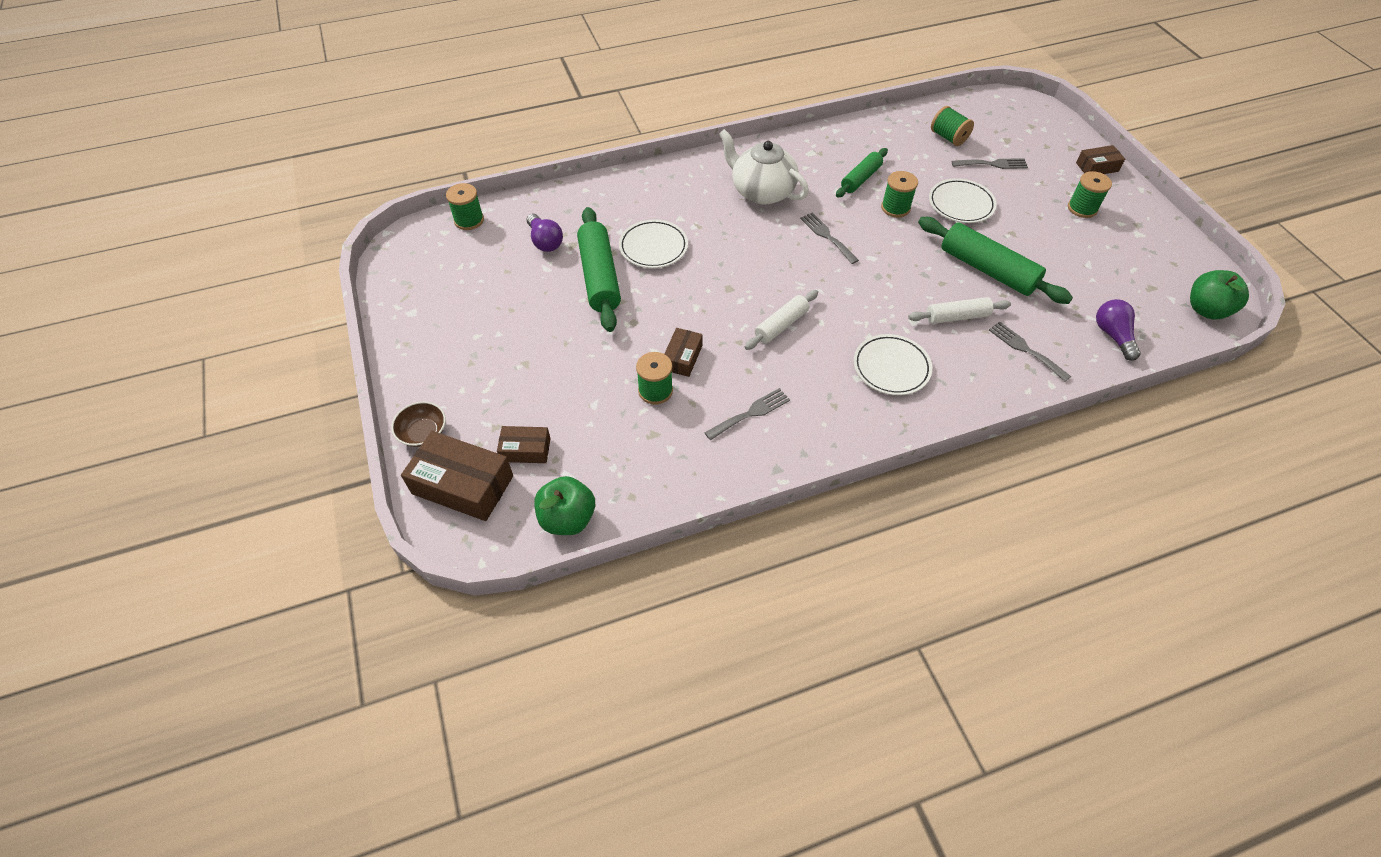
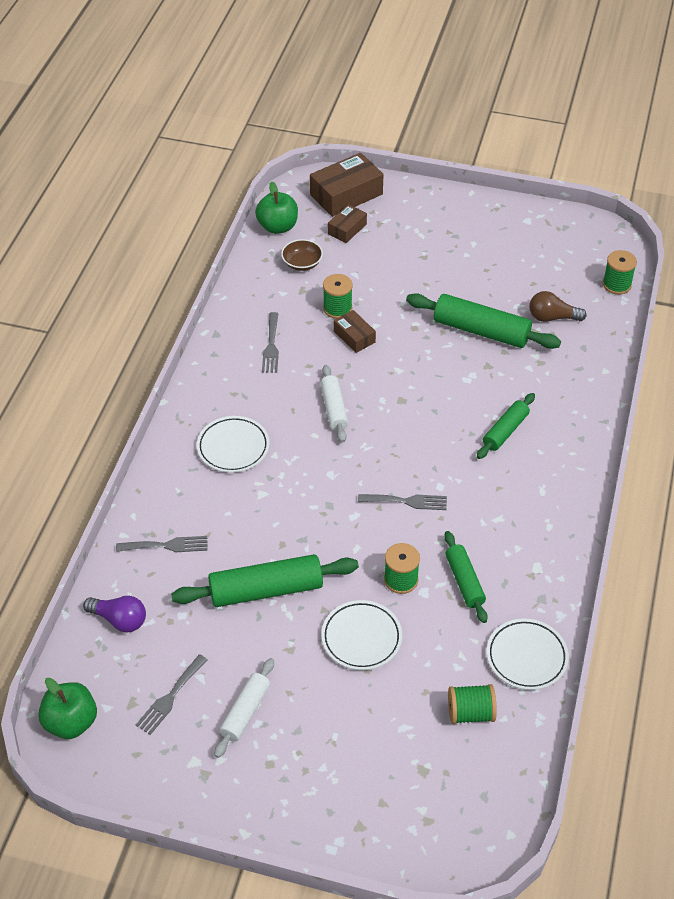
camera: 125 degrees right, 5 degrees down
brown bowl [391,402,446,447] -> brown bowl moved to [281,239,323,271]
purple light bulb [527,213,563,252] -> brown light bulb [529,291,587,322]
white plate [619,219,688,268] -> white plate moved to [487,618,569,690]
white teapot [719,129,809,205] -> none
white rolling pin [908,297,1011,324] -> white rolling pin moved to [214,658,274,758]
grey fork [952,158,1028,169] -> grey fork moved to [136,654,208,735]
green spool [1068,171,1112,218] -> none
brown box [1076,145,1125,174] -> none
none -> green rolling pin [477,393,535,459]

